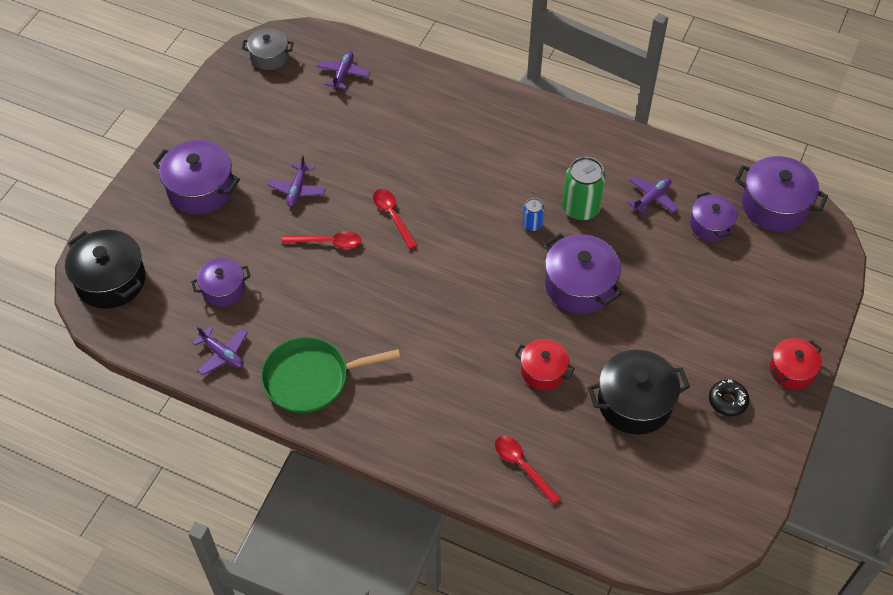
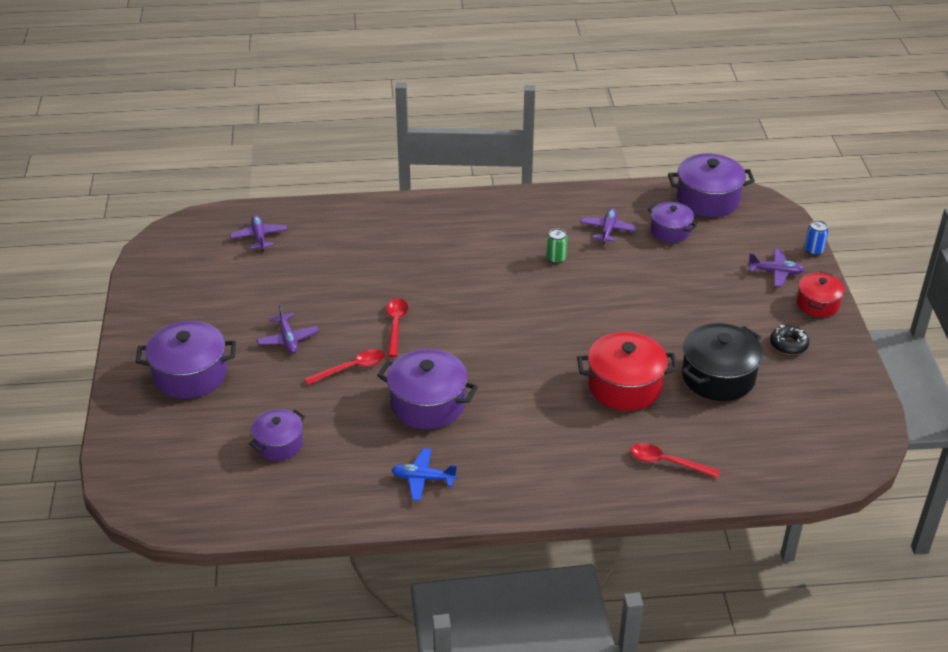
camera: 30 degrees left, 15 degrees down
black pot [65,230,146,309] -> none
purple plane [192,326,248,375] -> purple plane moved to [748,249,805,287]
grey pot [242,28,294,70] -> none
green pan [261,337,400,413] -> blue plane [392,448,457,501]
red spoon [373,189,418,249] -> red spoon turned 60 degrees clockwise [387,298,408,357]
red pot [515,339,575,390] -> red pot [577,332,678,411], size x1.62
blue can [522,198,544,231] -> blue can moved to [804,220,829,256]
purple pot [544,233,622,314] -> purple pot moved to [377,349,478,429]
green can [562,157,606,221] -> green can [546,228,567,264], size x0.52

